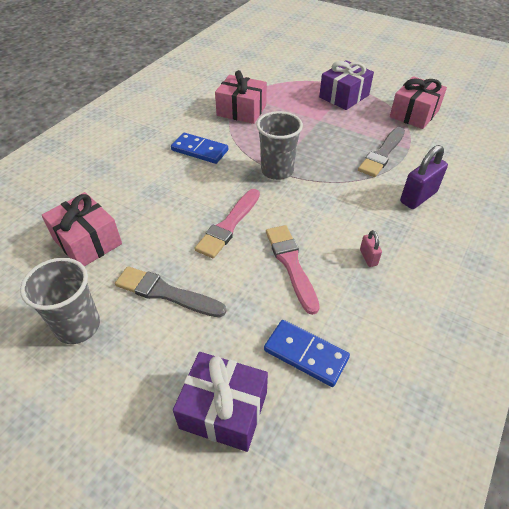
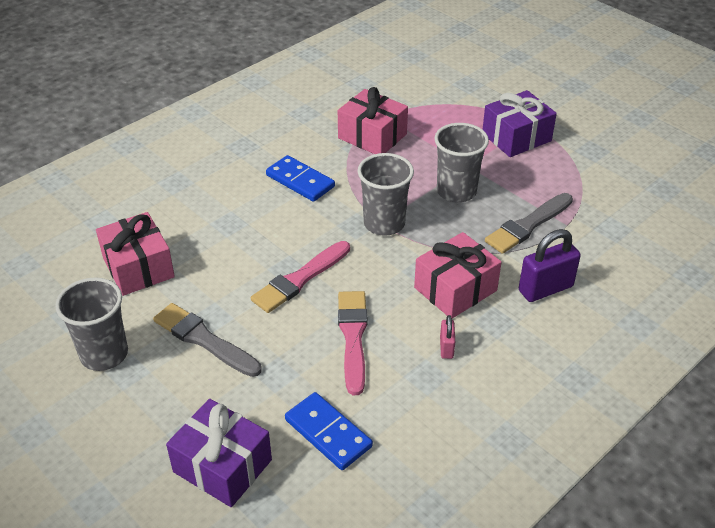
camera: 15 degrees right, 5 degrees down
pink gift [390,76,447,129] -> pink gift moved to [414,232,501,318]
none -> grey cup [434,123,489,202]

